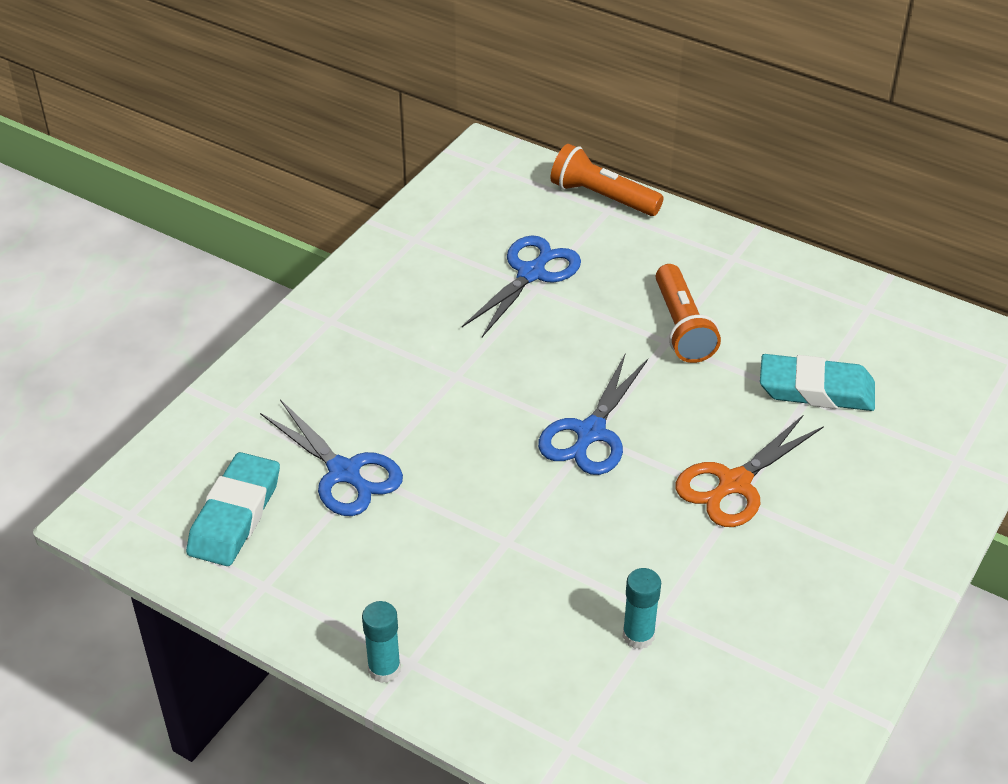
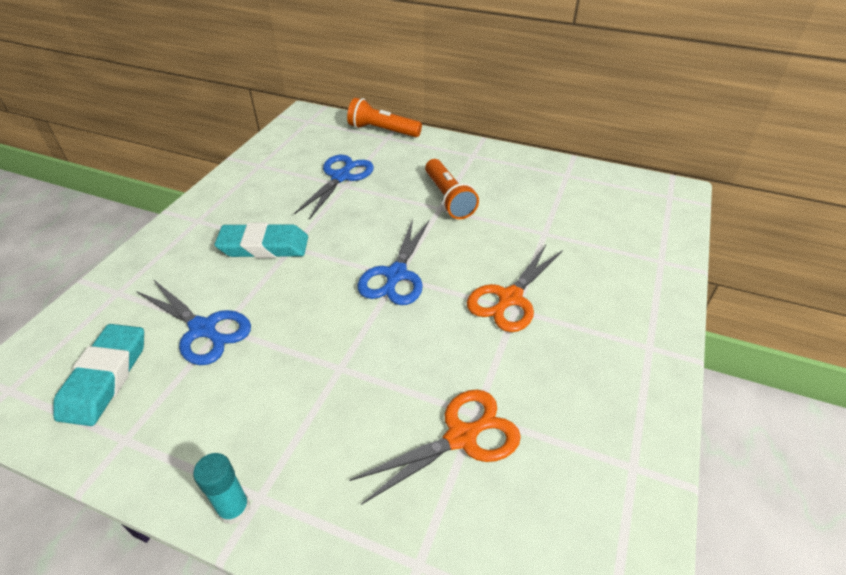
camera: 10 degrees left, 0 degrees up
turquoise glue stick [623,568,661,649] -> orange scissors [349,390,521,505]
turquoise eraser [760,354,875,411] -> turquoise eraser moved to [215,223,308,258]

